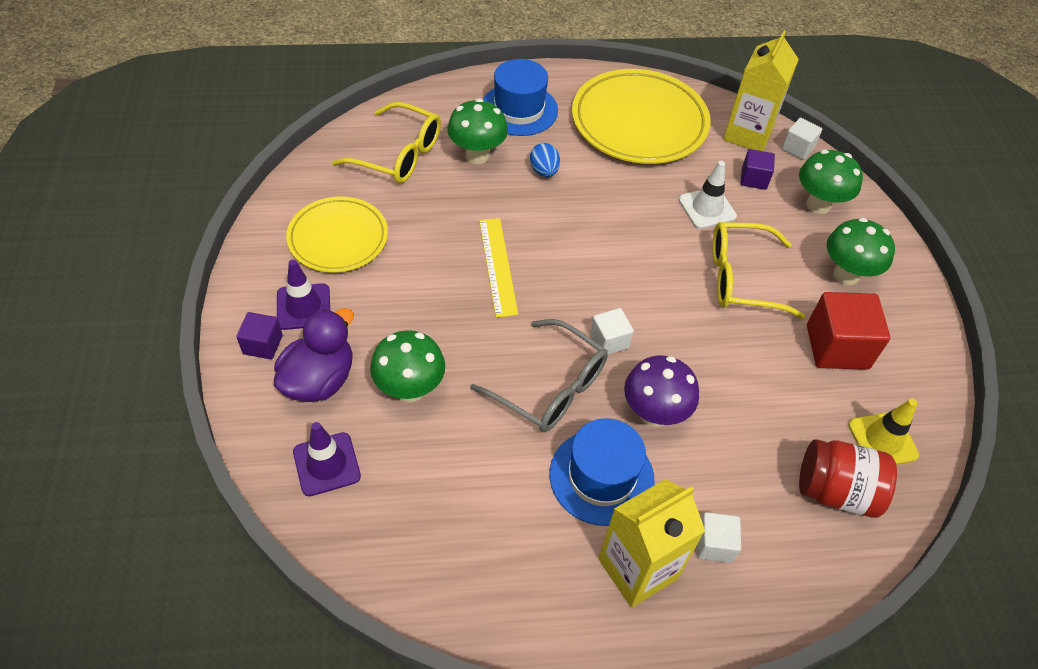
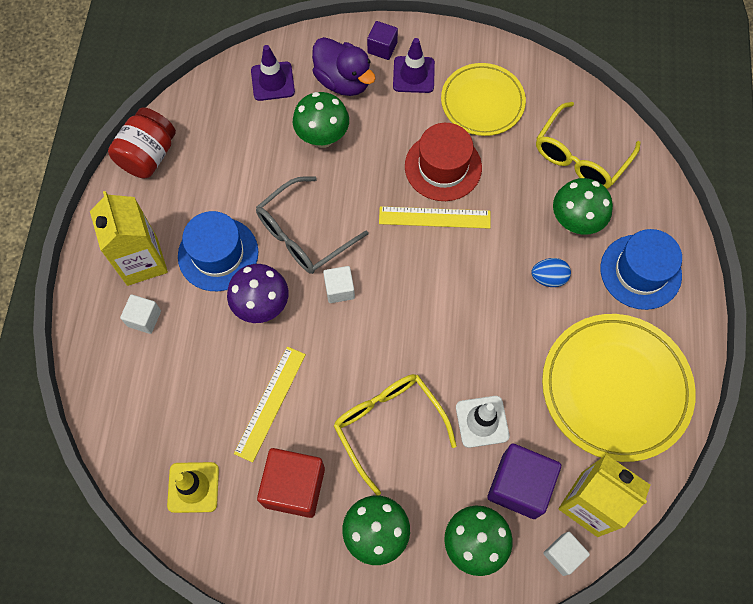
camera: 105 degrees right, 15 degrees up
yellow glasses [712,222,805,319] -> yellow glasses turned 45 degrees counterclockwise [334,374,457,496]
purple cube [741,149,775,190] -> purple cube [487,443,561,519], size x1.81
red jar [799,439,897,518] -> red jar moved to [108,107,176,178]
none -> yellow ruler [234,347,306,463]
none -> red hat [405,123,482,201]

